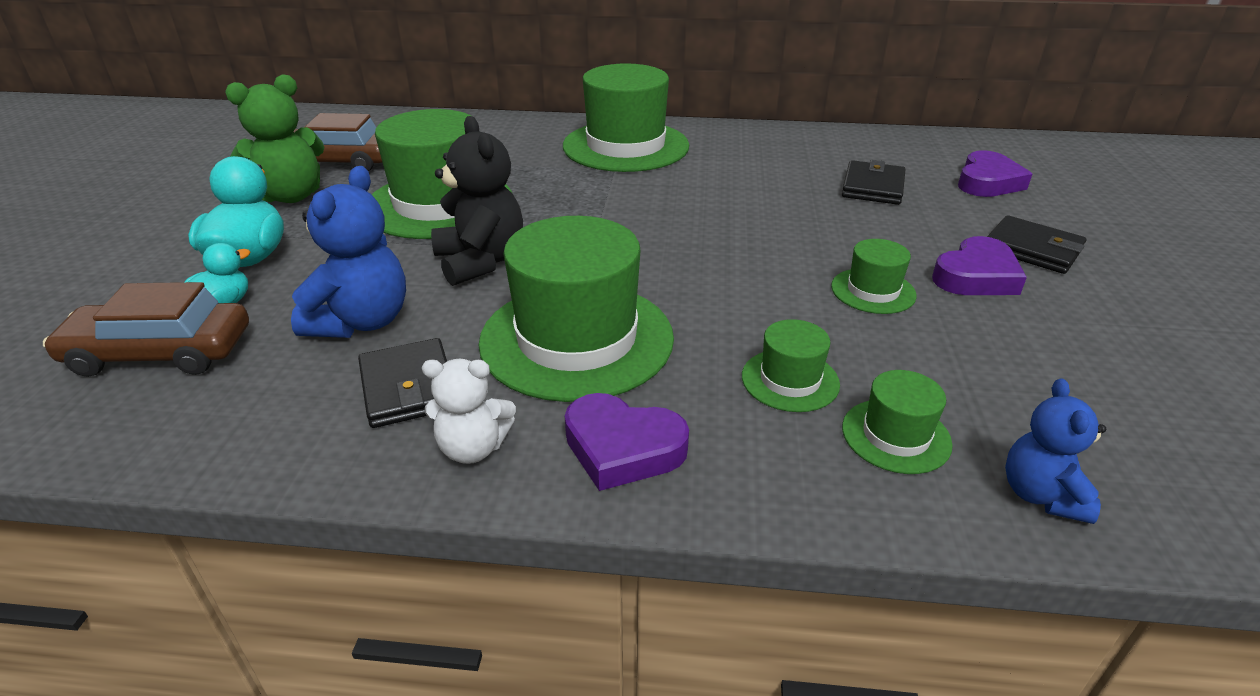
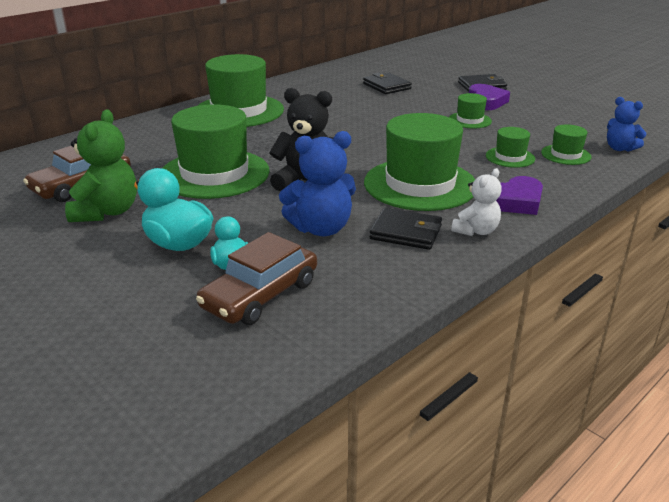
camera: 50 degrees left, 5 degrees down
blue teddy bear [291,166,406,338] -> blue teddy bear turned 105 degrees clockwise [279,131,356,236]
purple heart [958,150,1032,197] -> none

